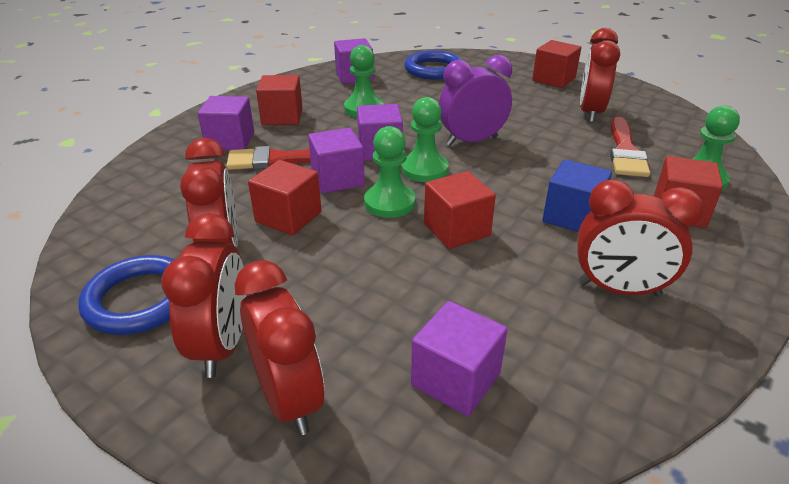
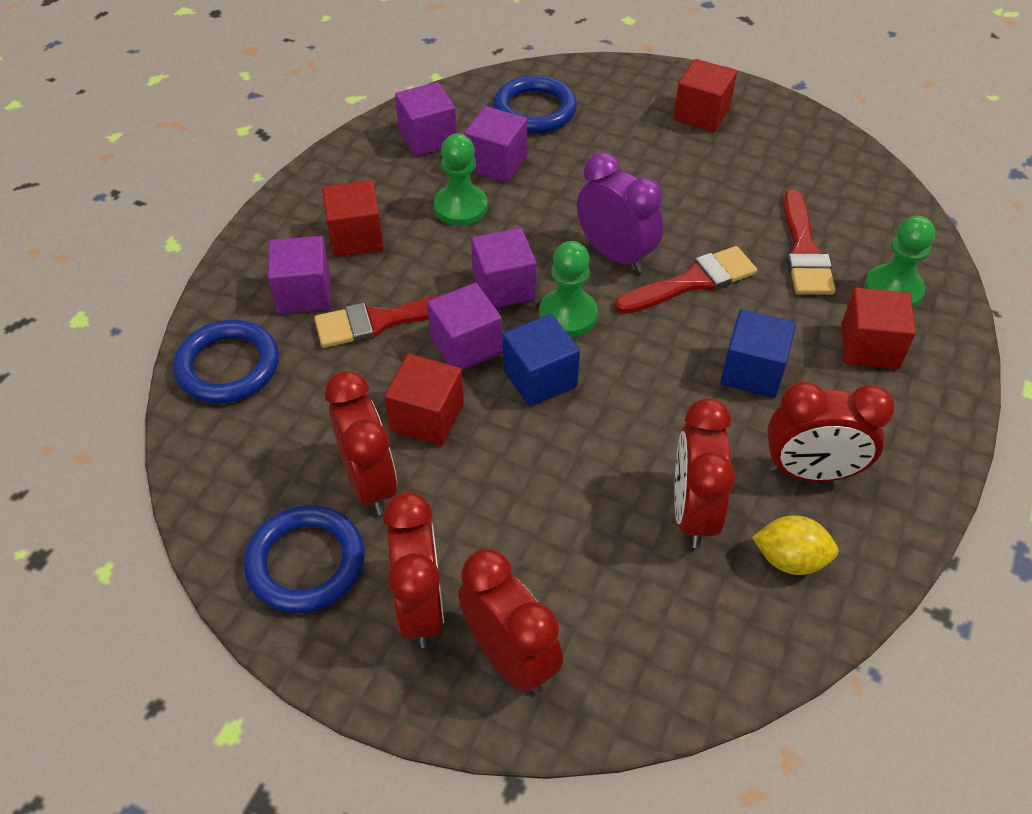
camera: 10 degrees left, 15 degrees up
green pawn [364,126,416,218] -> blue cube [502,314,580,407]
purple cube [411,301,508,416] -> purple cube moved to [464,106,527,182]
red cube [424,171,496,249] -> none
purple clock [439,55,512,146] -> purple clock turned 75 degrees clockwise [577,152,663,273]
red clock [580,28,620,123] -> red clock moved to [674,398,735,548]
none -> blue ring [173,320,279,403]
none -> red brush [614,246,757,314]
none -> yellow lemon [752,516,839,575]

